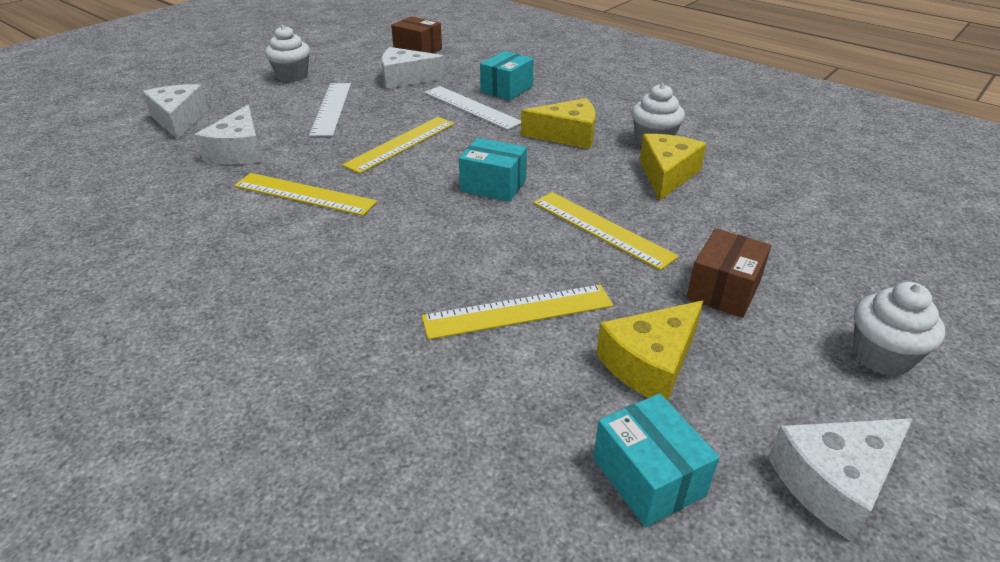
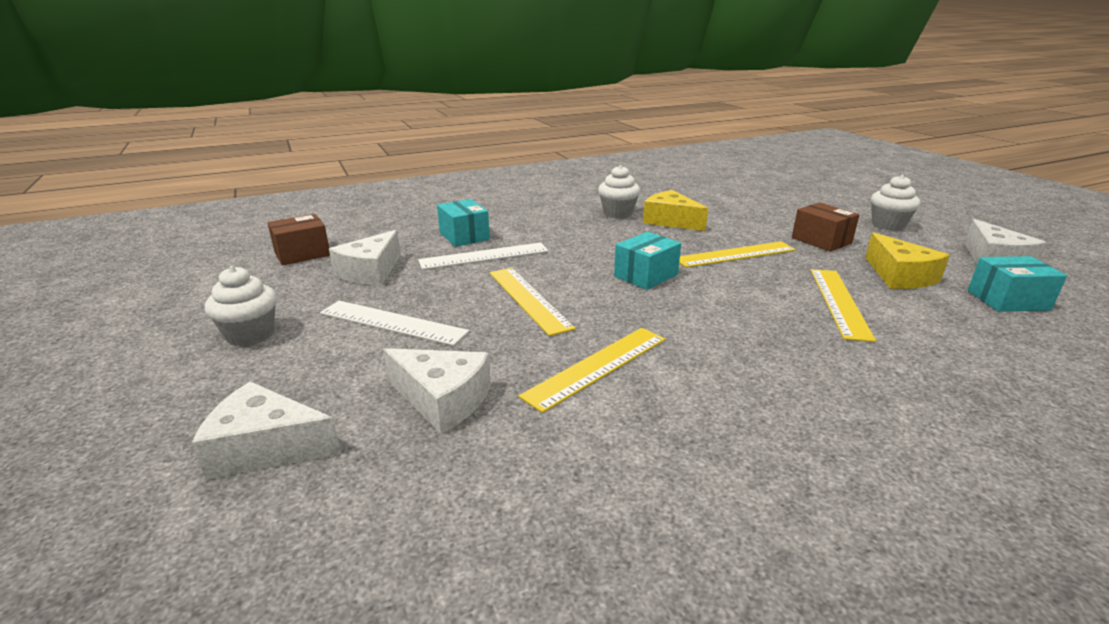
camera: 65 degrees left, 10 degrees down
yellow cheese [521,98,596,149] -> none

